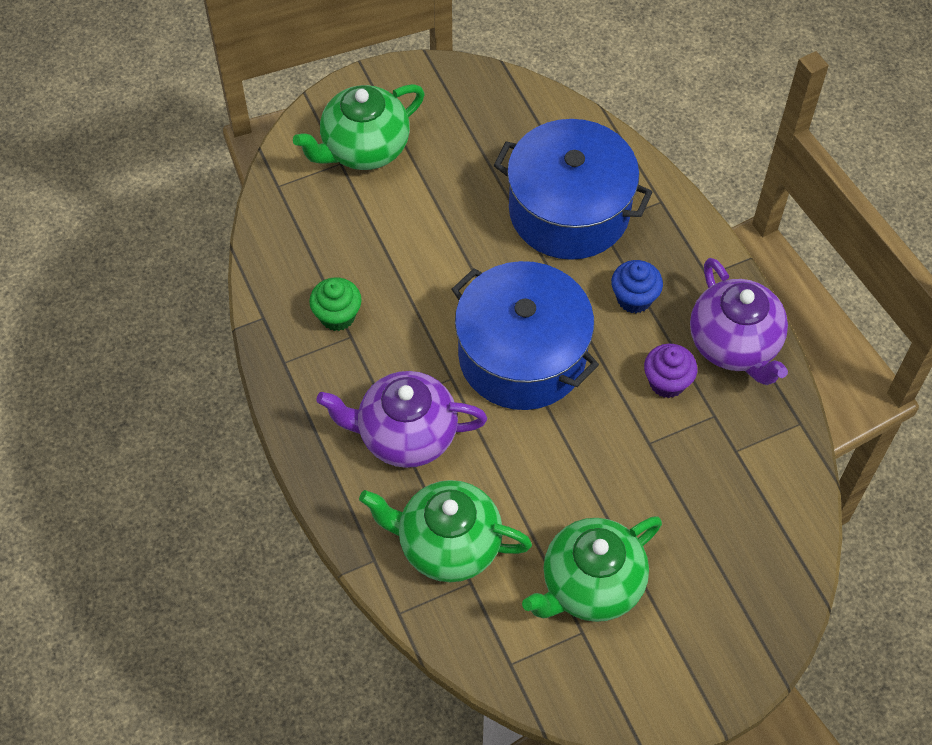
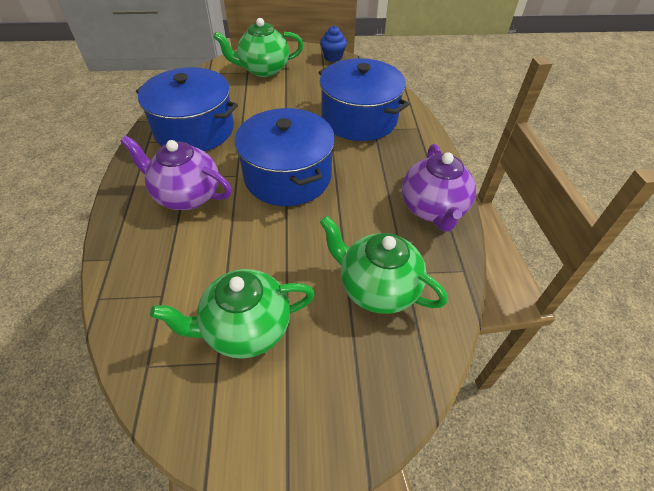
camera: 20 degrees right, 10 degrees down
green cupcake [309,277,362,331] -> blue pot [136,67,238,151]
green teapot [359,480,532,582] -> green teapot moved to [320,216,448,314]
blue cupcake [611,260,663,313] -> blue cupcake moved to [320,26,347,62]
purple cupcake [644,344,697,398] -> none

